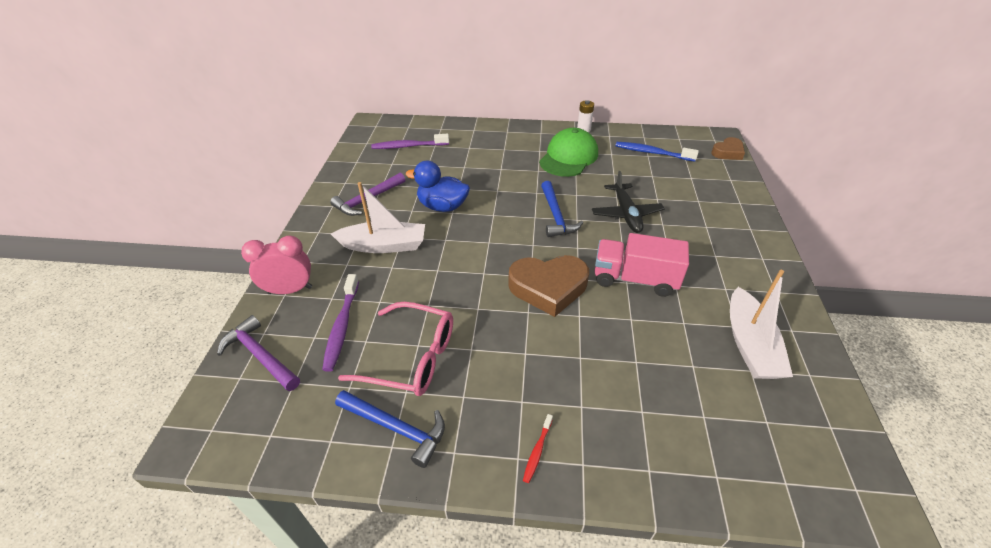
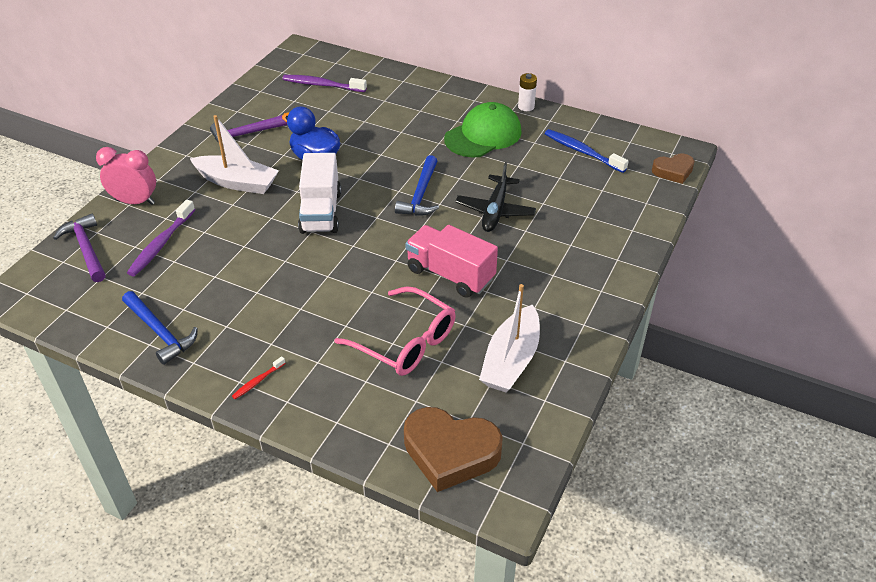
camera: 20 degrees right, 0 degrees up
pink glasses [338,302,453,396] -> pink glasses moved to [334,286,456,376]
brown heart [508,255,589,317] -> brown heart moved to [404,407,503,492]
none -> white truck [298,153,341,234]

